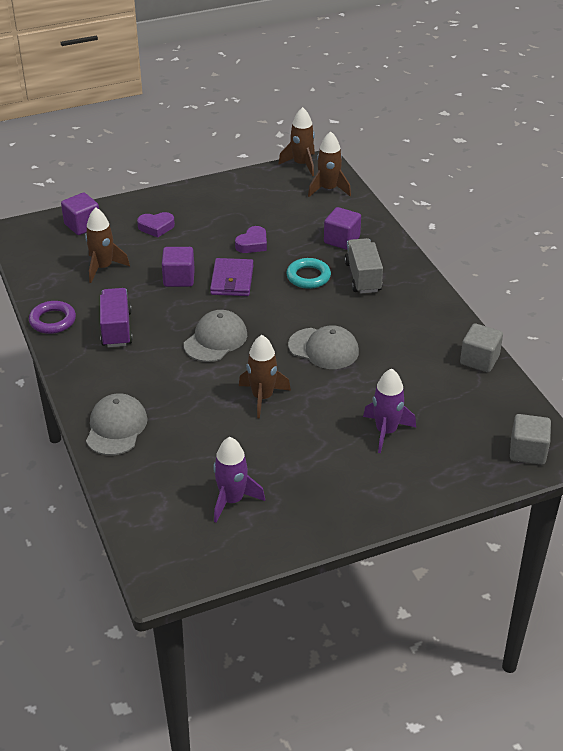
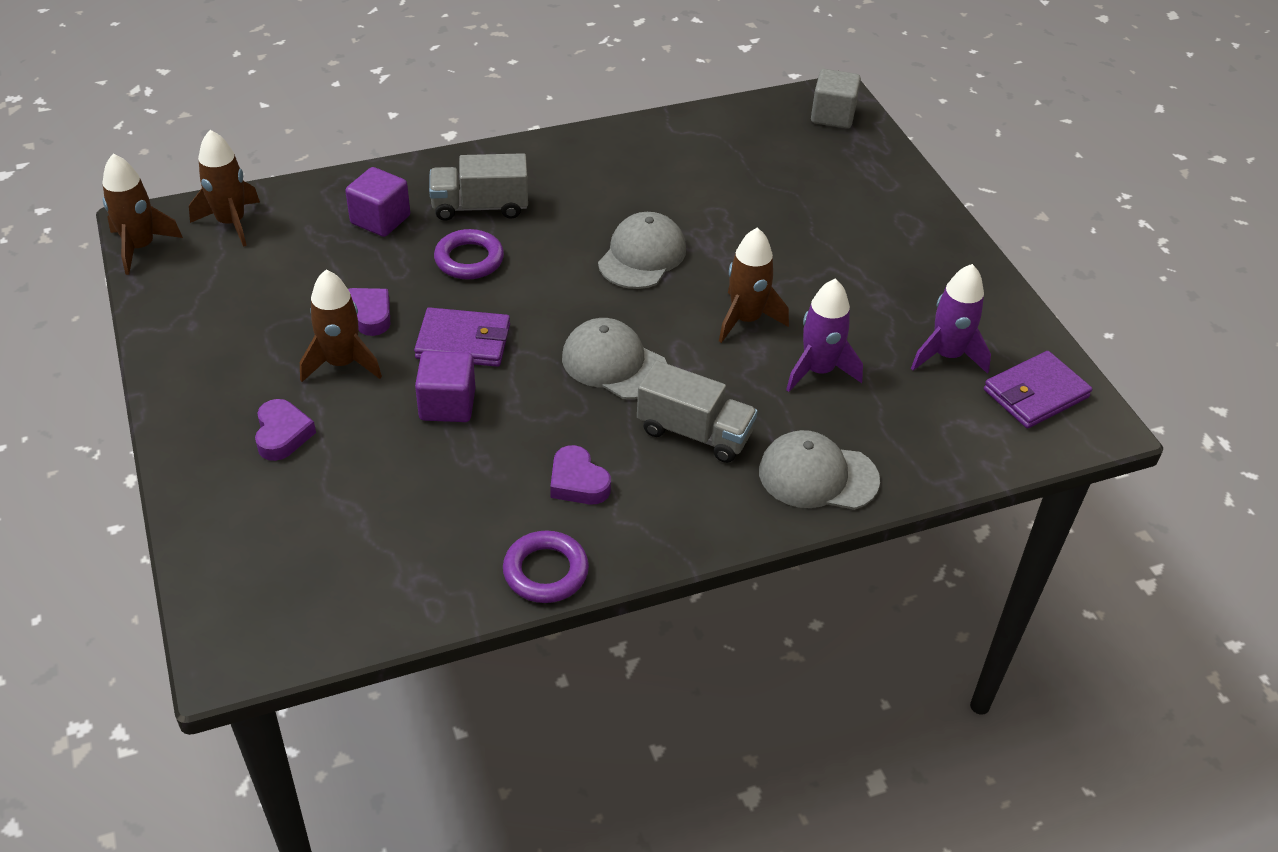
camera: 90 degrees left, 5 degrees up
purple cube [61,193,99,235] -> none
brown rocket [85,208,130,283] -> brown rocket moved to [300,270,382,382]
purple truck [100,288,133,347] -> purple heart [550,445,611,504]
turquoise ring [286,258,331,289] -> purple ring [434,229,504,279]
purple rocket [363,368,416,453] -> purple rocket moved to [786,279,863,392]
grey cube [460,323,503,373] -> none
none -> grey truck [637,361,758,463]
none -> purple wallet [984,351,1092,428]

